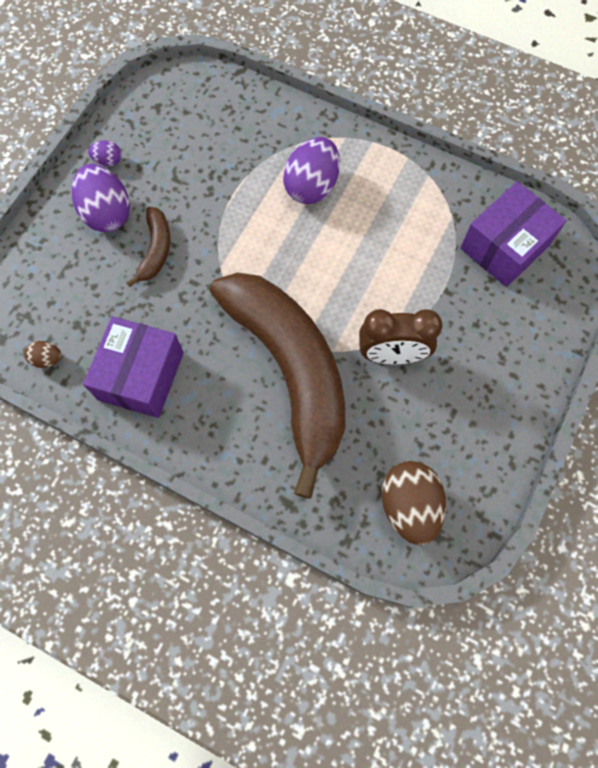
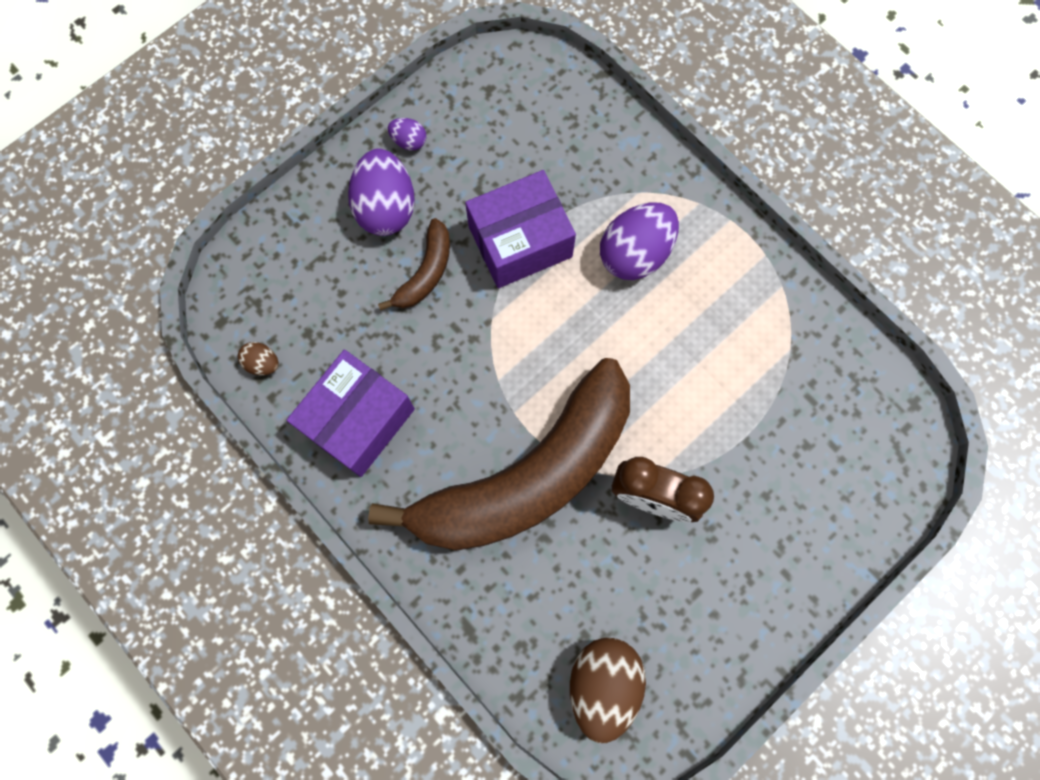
camera: 20 degrees right, 5 degrees up
brown banana [210,272,345,499] -> brown banana turned 60 degrees clockwise [368,358,630,551]
purple box [460,181,567,287] -> purple box moved to [465,170,576,288]

